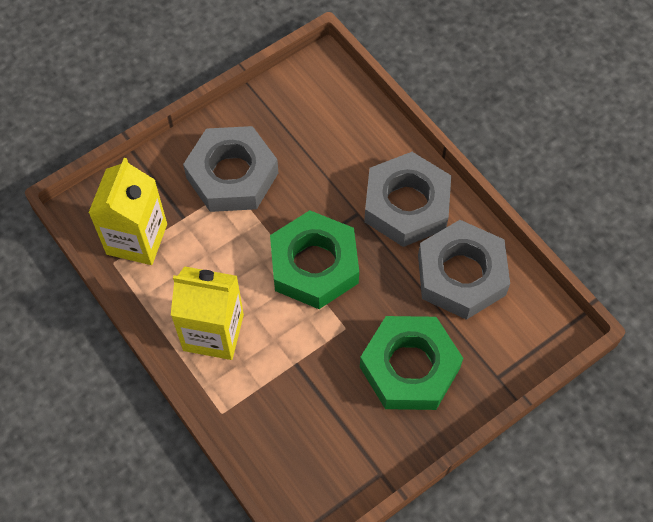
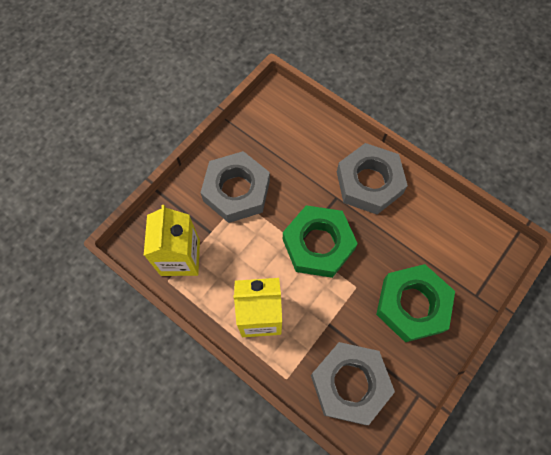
camera: 15 degrees left, 5 degrees up
grey nut [418,220,510,320] -> grey nut moved to [311,342,395,425]

